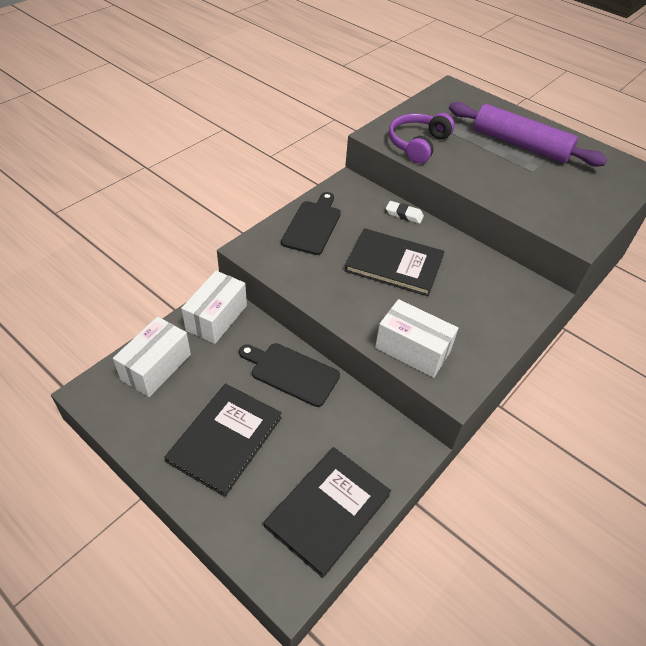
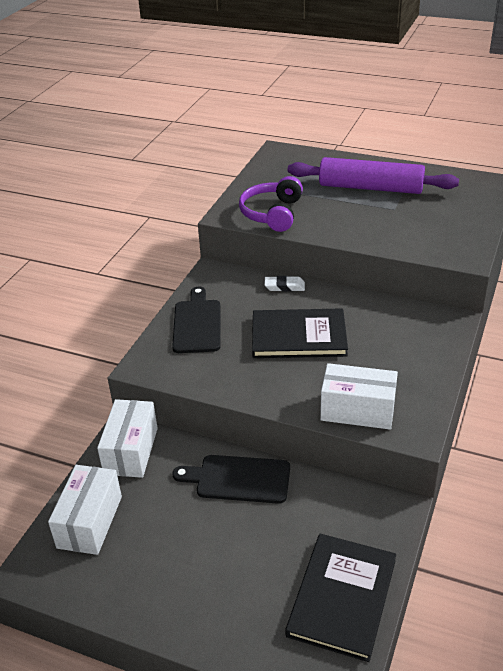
camera: 15 degrees left, 10 degrees down
black book [164,384,282,497] -> none

